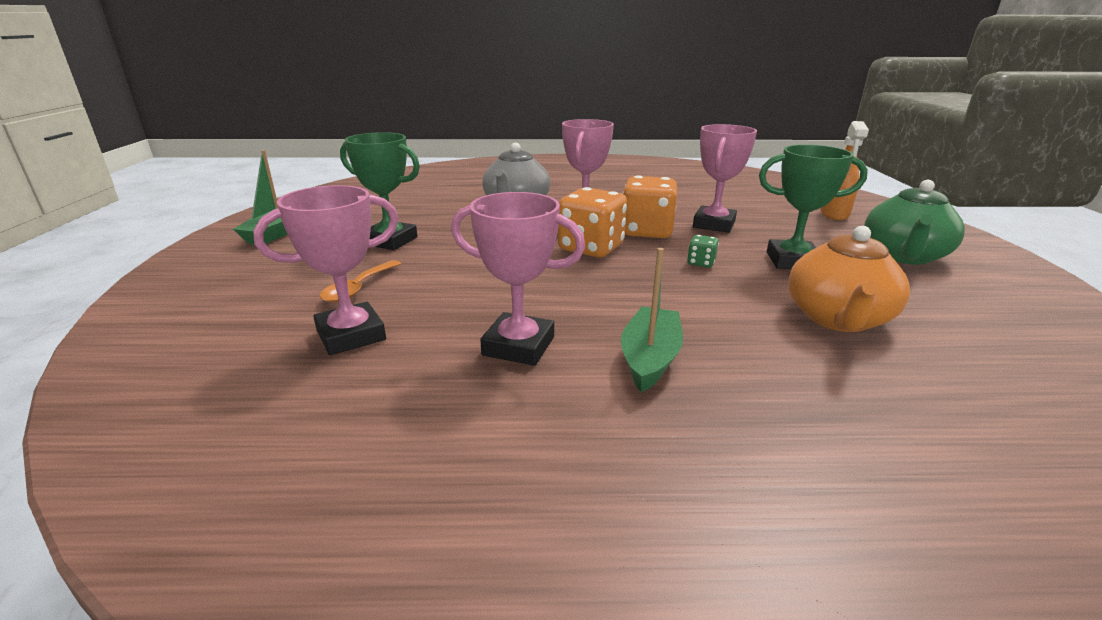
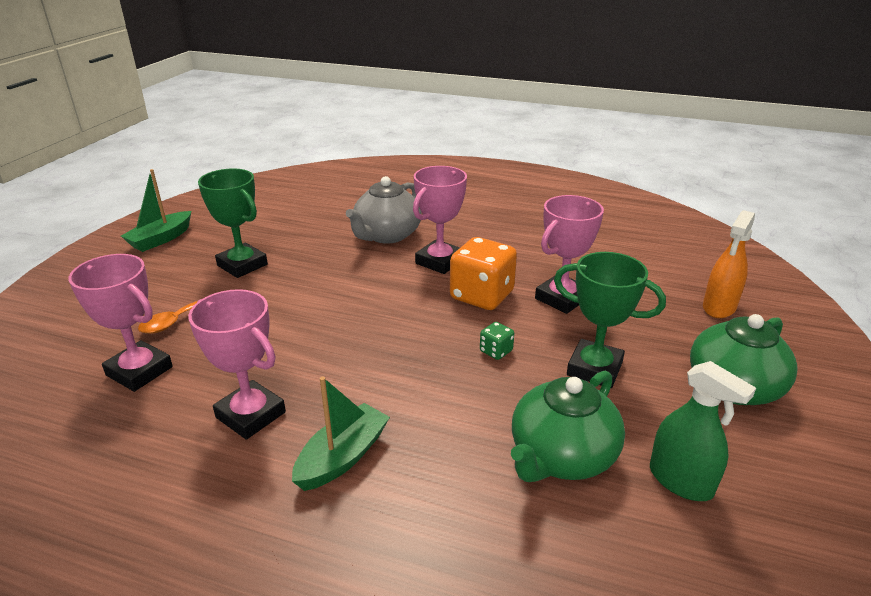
camera: 20 degrees right, 5 degrees up
pink trophy [253,185,399,355] -> pink trophy turned 45 degrees clockwise [69,254,173,392]
orange dice [558,187,627,257] -> none
orange teapot [788,226,910,332] -> green teapot [511,370,625,482]
none -> green spray bottle [650,361,756,501]

